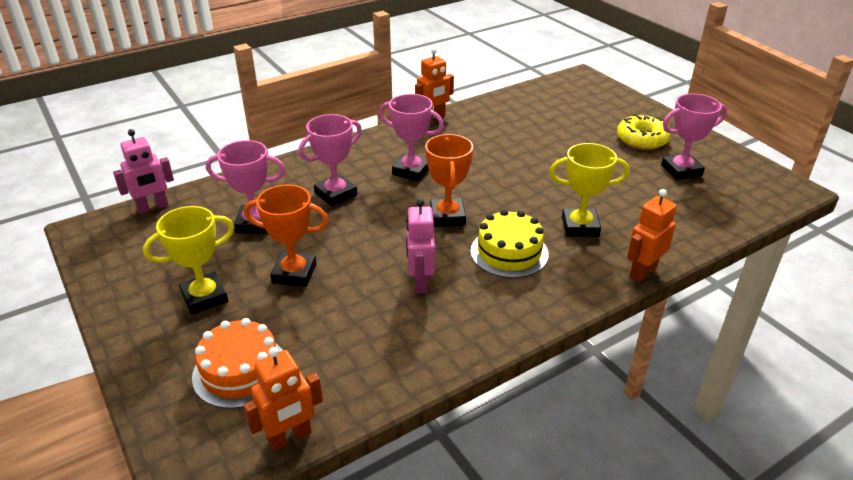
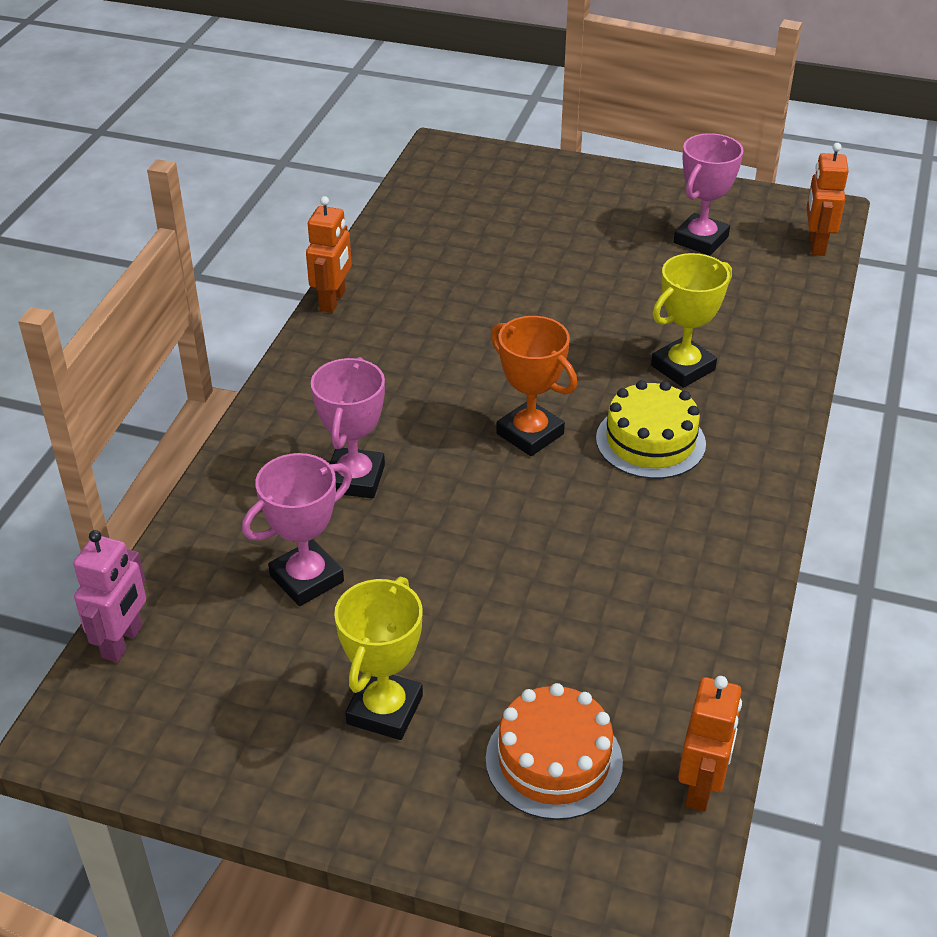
camera: 40 degrees left, 5 degrees up
orange trophy [244,185,329,287] -> none
pink trophy [379,94,444,181] -> none
pink robot [406,198,435,293] -> none
yellow donut [617,114,671,150] -> none
orange robot [627,189,677,282] -> orange robot moved to [807,143,849,256]

